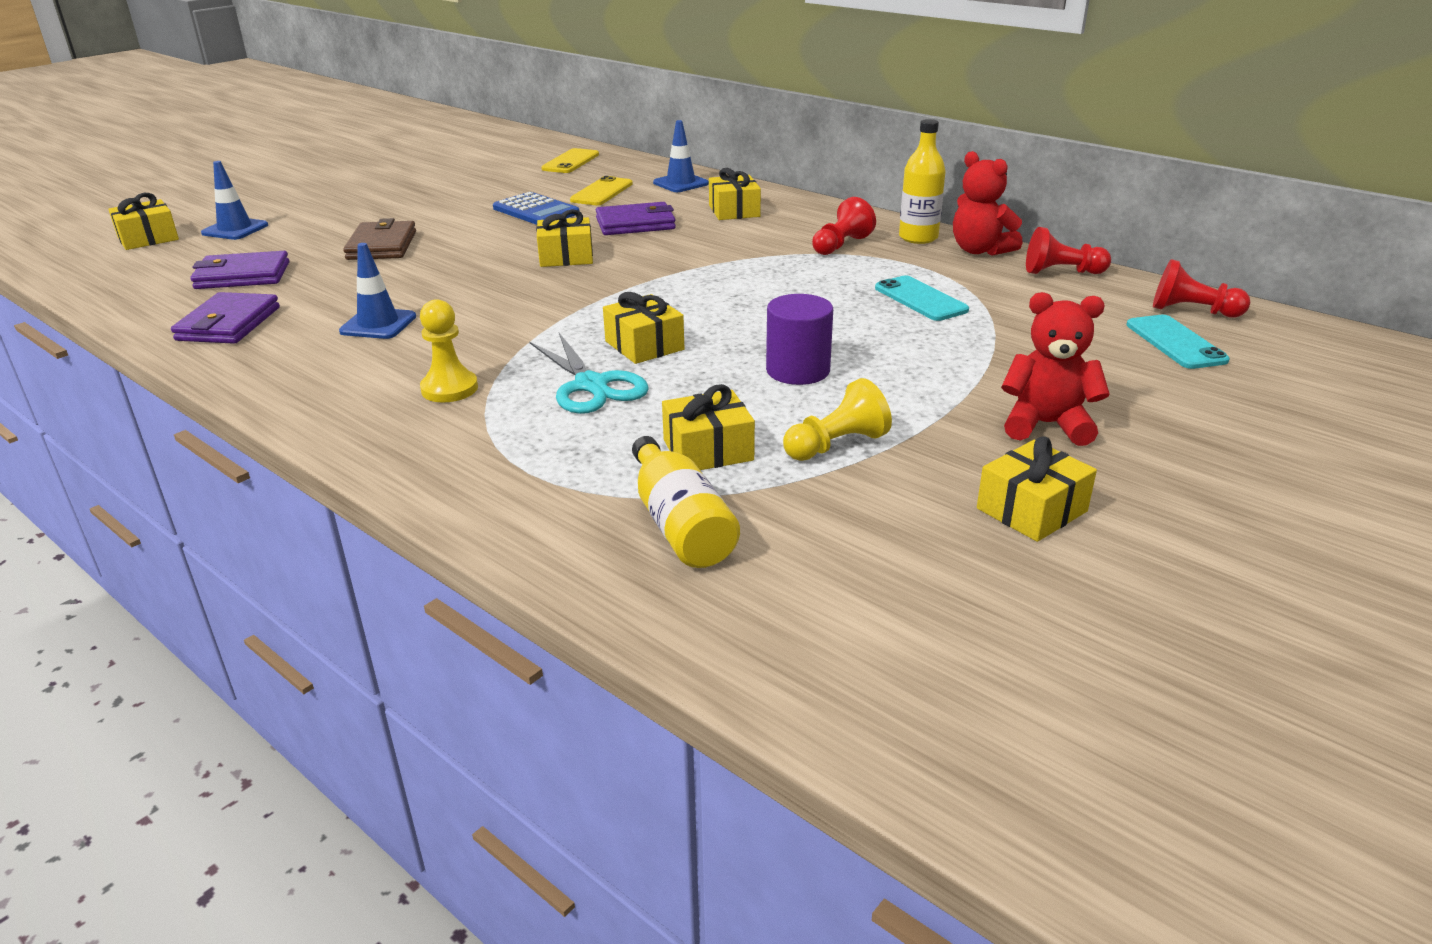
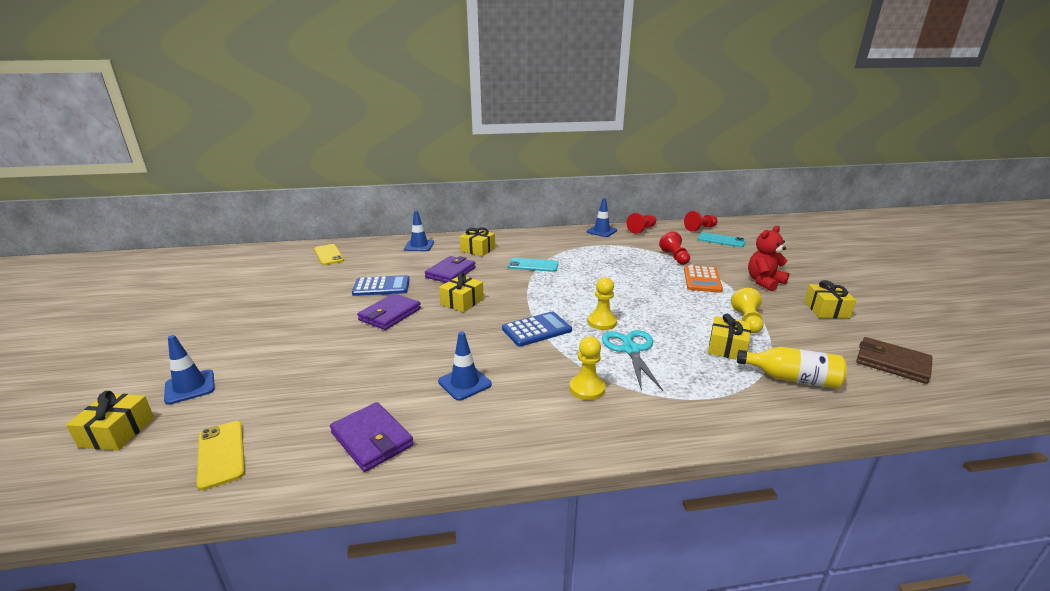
camera: 50 degrees left, 5 degrees down
purple wallet [190,251,289,289] -> purple wallet moved to [357,293,421,330]
brown wallet [343,218,416,260] -> brown wallet moved to [856,337,933,384]
turquoise scissors [529,333,649,414] -> turquoise scissors turned 105 degrees counterclockwise [602,330,663,391]
yellow phone [570,176,633,205] -> yellow phone moved to [197,421,245,490]
yellow gift [603,292,684,364] -> yellow pawn [588,277,617,330]
purple cylinder [766,294,833,385] -> none
red pawn [812,197,876,255] -> red pawn moved to [659,231,690,265]
turquoise phone [875,276,969,321] -> turquoise phone moved to [508,258,559,272]
yellow bottle [899,119,946,244] -> none
red teddy bear [953,151,1023,256] -> blue traffic cone [587,198,617,237]
none -> blue calculator [502,311,572,347]
none -> orange calculator [684,265,723,293]

